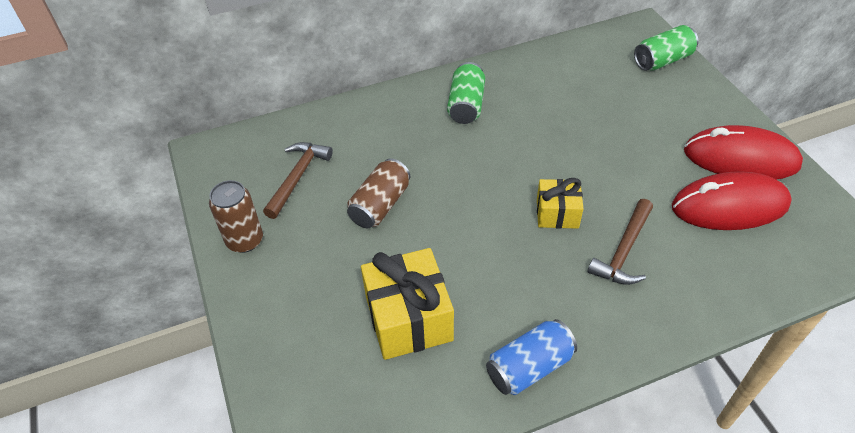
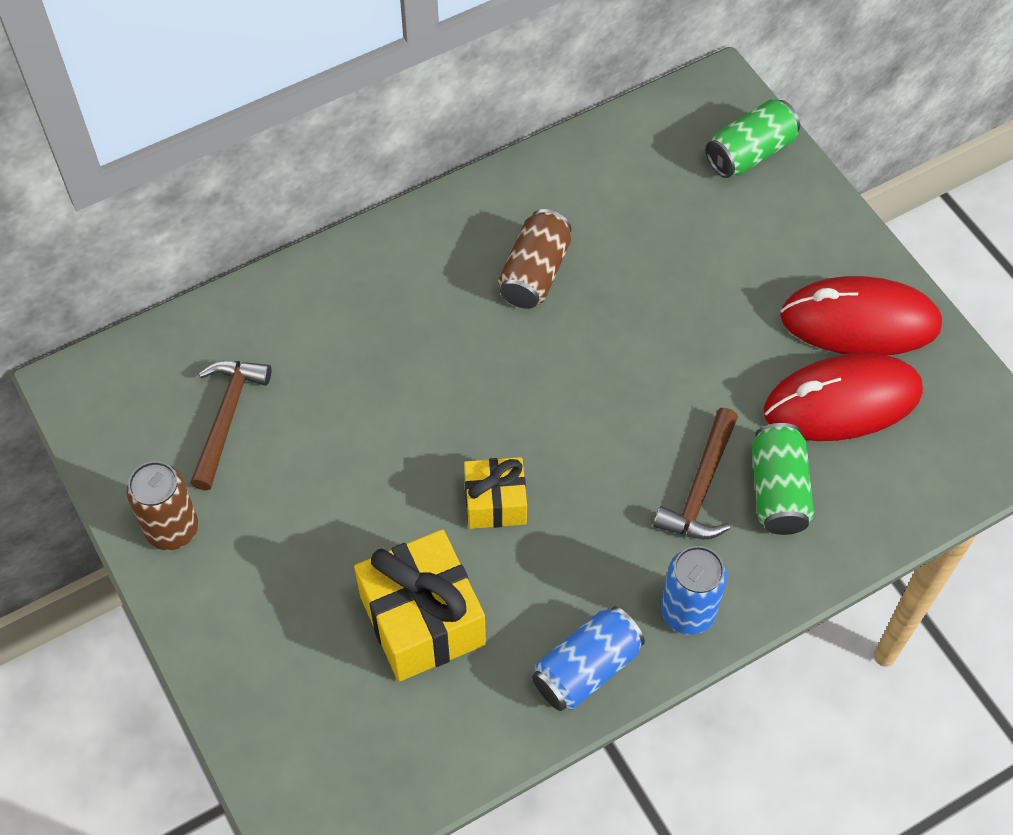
camera: 10 degrees left, 10 degrees up
brown can [347,158,410,228] -> brown can moved to [498,209,571,309]
green can [447,62,485,124] -> green can moved to [752,423,814,535]
yellow gift [537,178,583,229] -> yellow gift moved to [464,457,527,529]
none -> blue can [661,546,727,635]

